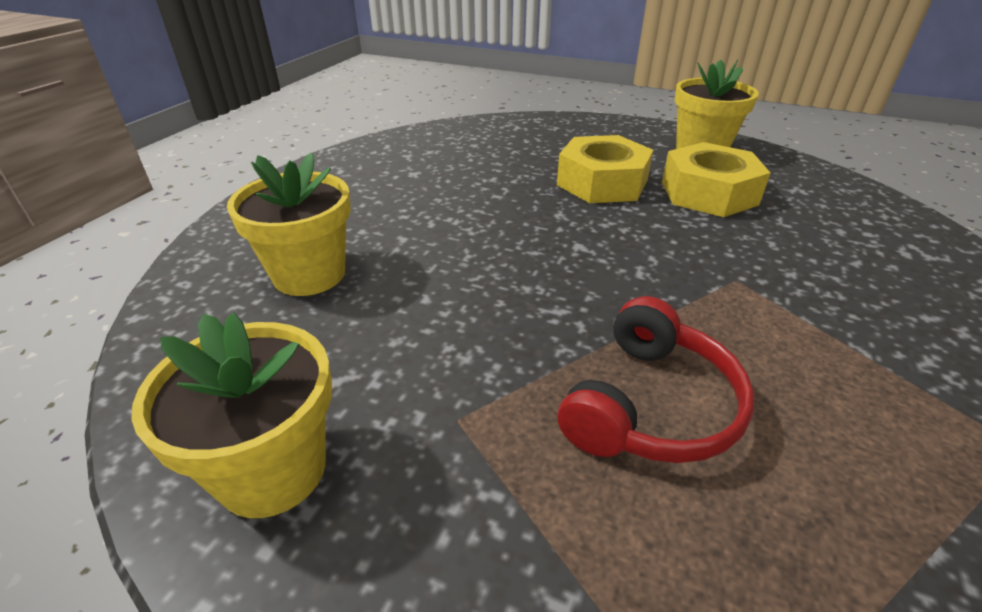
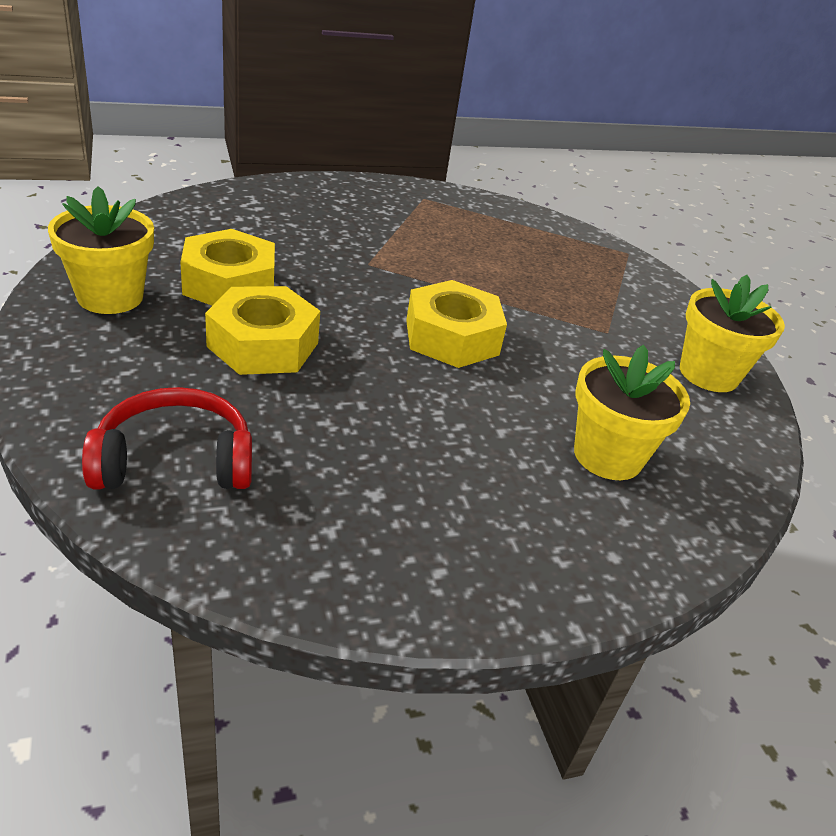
camera: 135 degrees left, 0 degrees up
red headphones [557,296,755,463] -> red headphones moved to [82,387,252,489]
none -> yellow nut [406,280,507,368]

